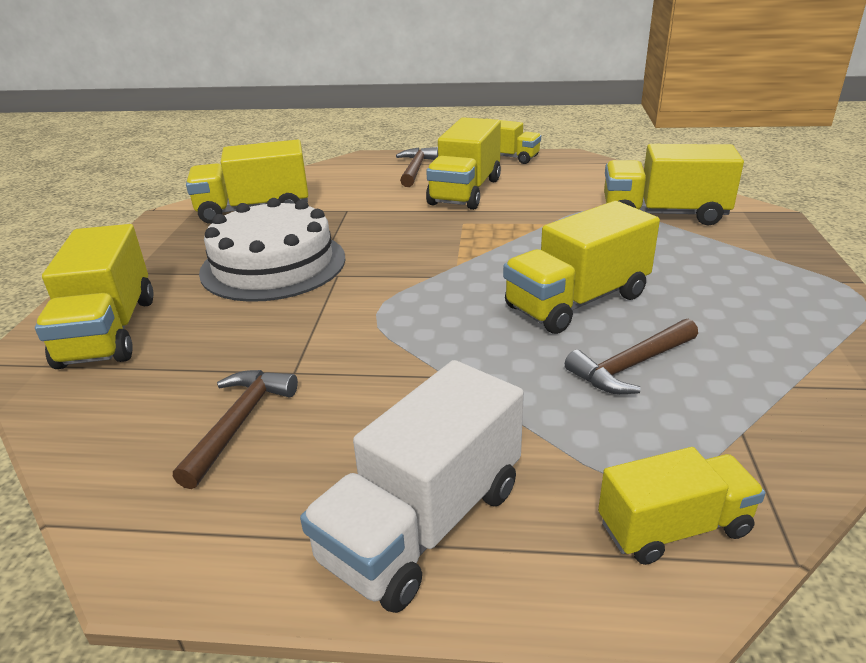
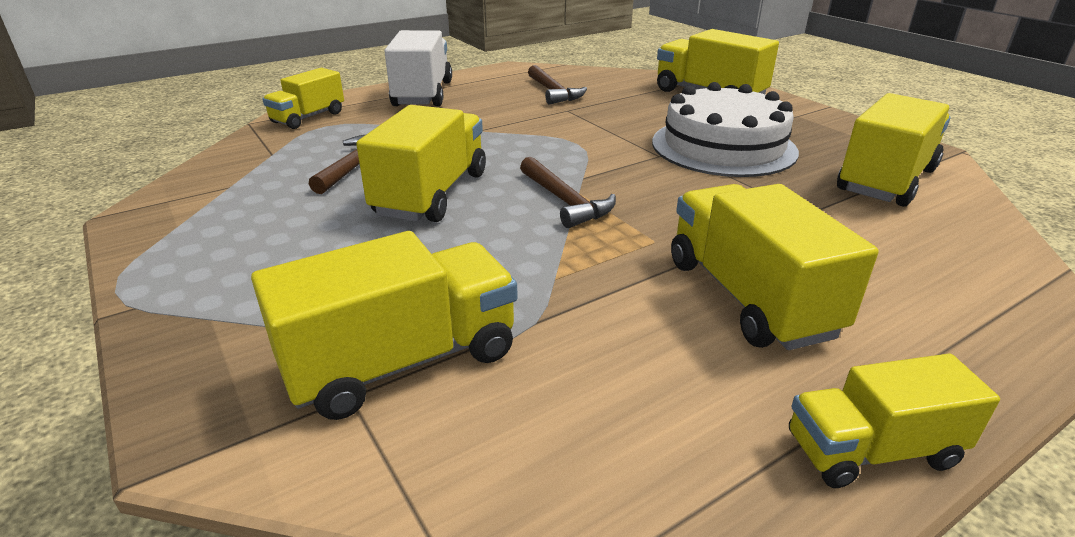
camera: 140 degrees right, 0 degrees up
brown hammer [396,147,438,187] -> brown hammer moved to [520,157,616,228]

